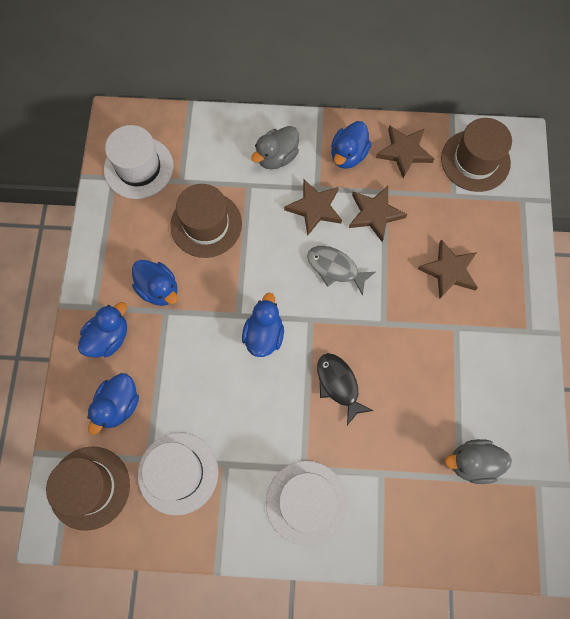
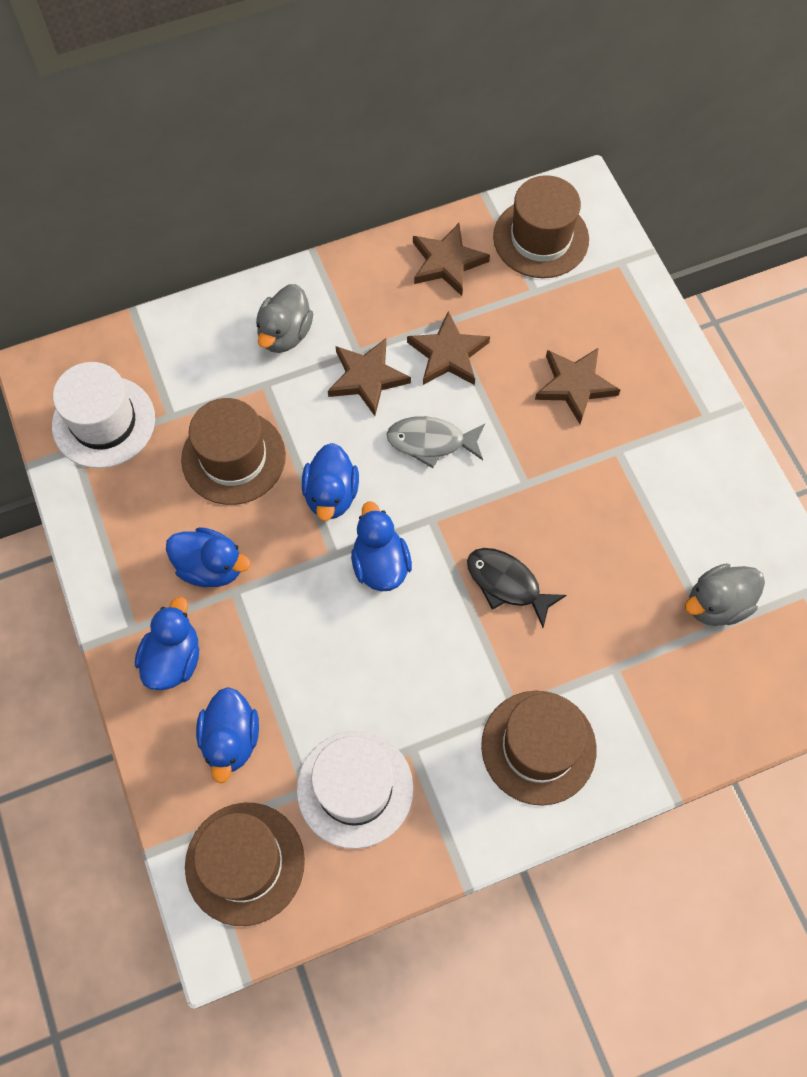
camera: 25 degrees left, 5 degrees down
white hat [266,461,347,546] -> brown hat [481,690,597,806]
blue duck [331,121,372,169] -> blue duck moved to [302,443,359,521]

